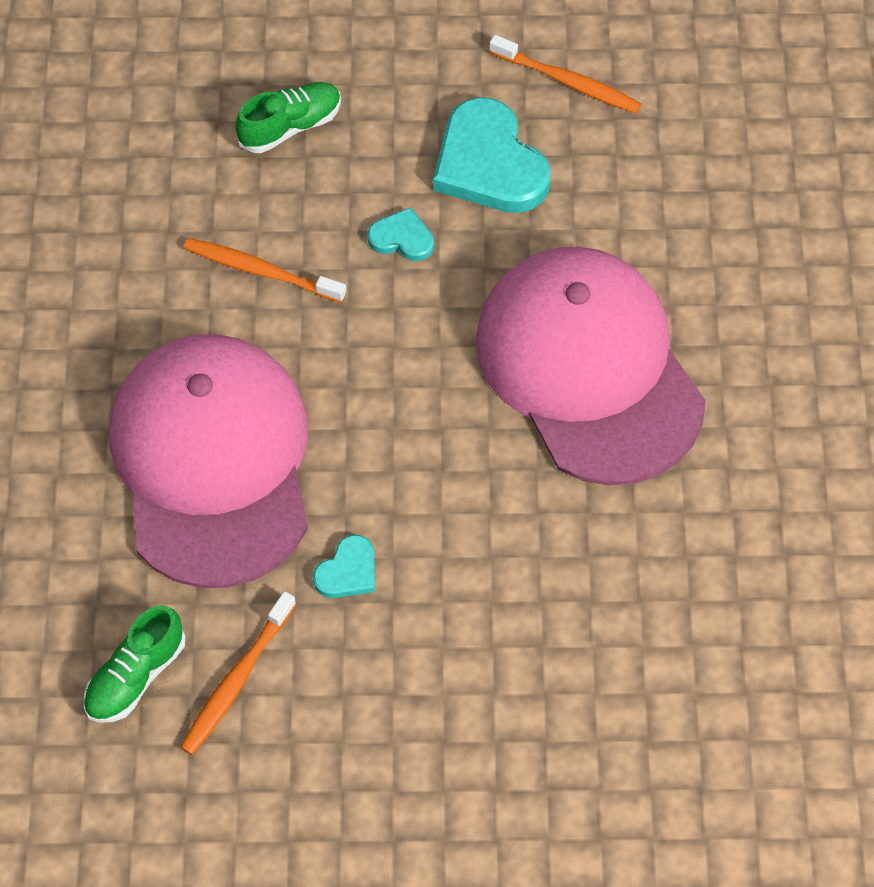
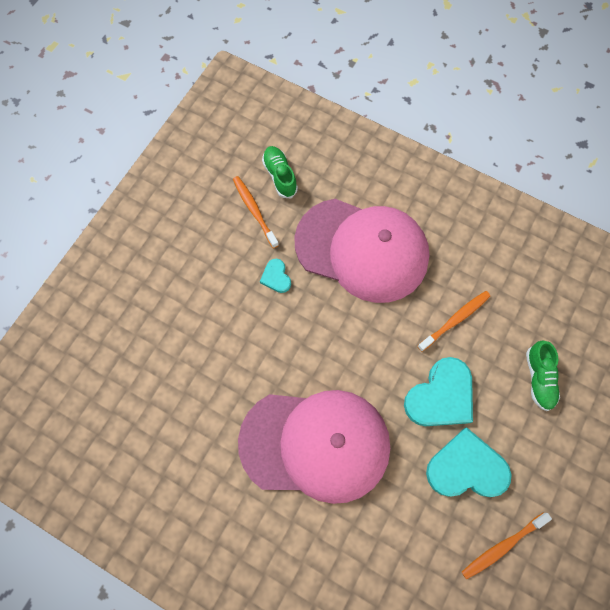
camera: 120 degrees right, 10 degrees up
turquoise heart [368,207,434,261] -> turquoise heart [404,357,473,426], size x2.04

